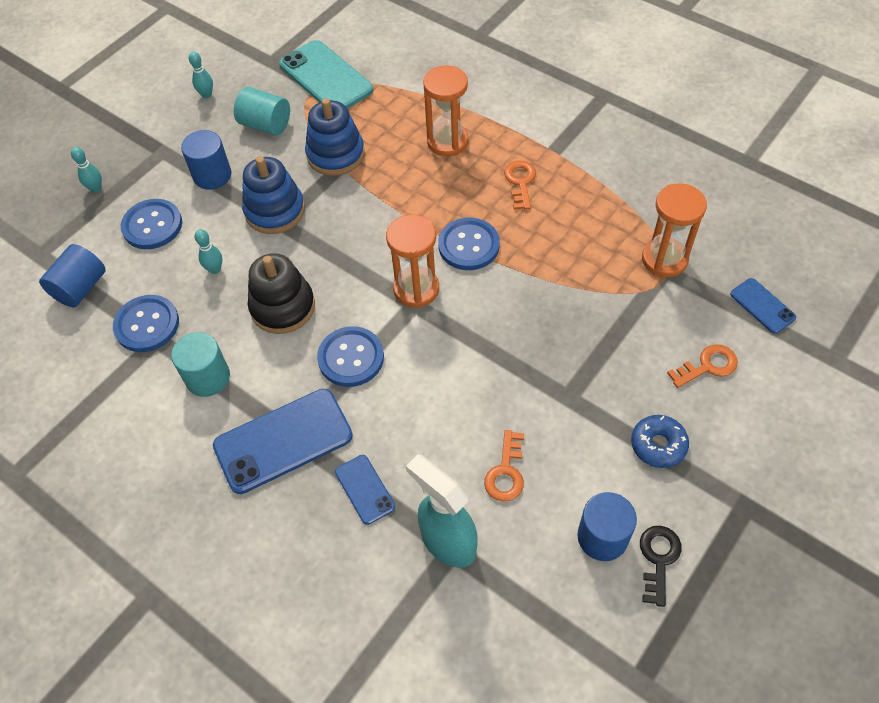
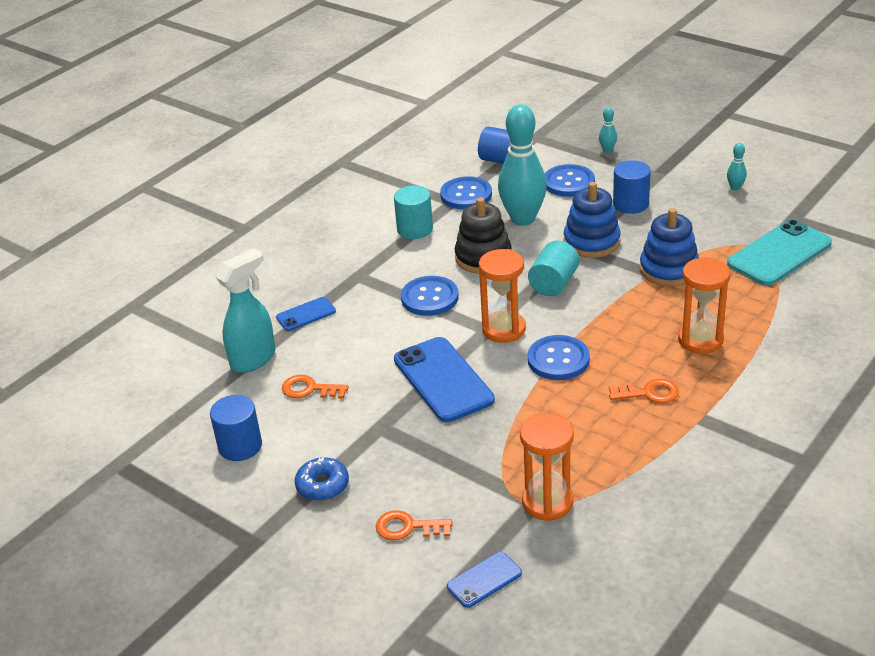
camera: 90 degrees right, 20 degrees down
turquoise bowling pin [194,229,222,274] -> turquoise bowling pin [498,104,547,226], size x2.46
blue phone [213,389,353,494] -> blue phone moved to [394,337,495,422]
turquoise cylinder [234,87,290,136] -> turquoise cylinder moved to [528,241,579,296]
black key [640,526,682,607] -> none
orange key [667,344,738,388] -> orange key turned 120 degrees clockwise [376,510,452,540]

